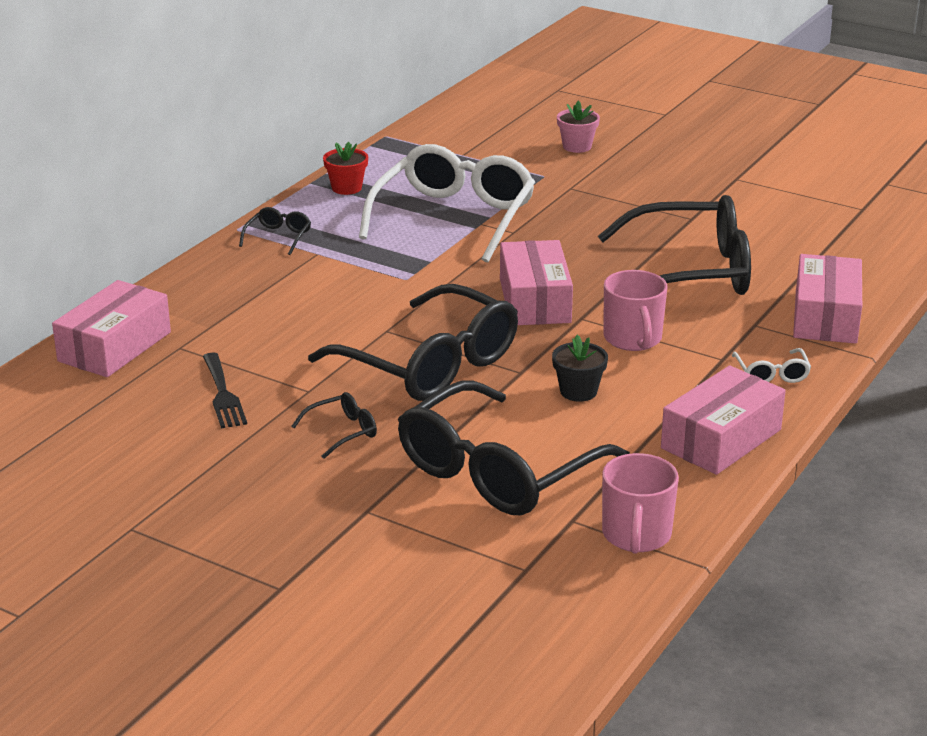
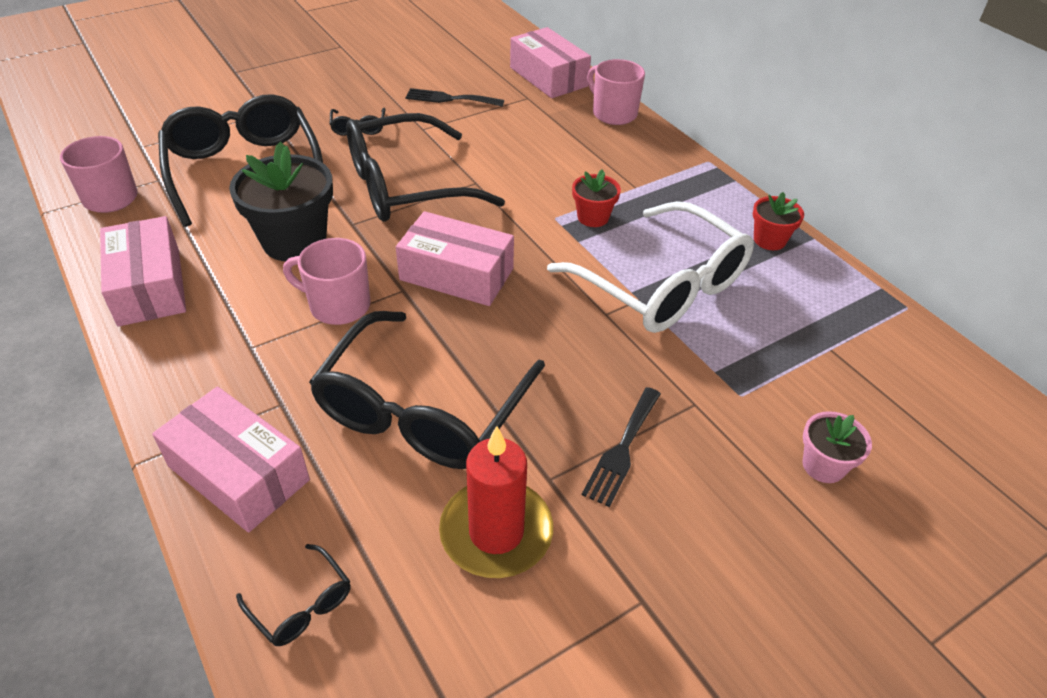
camera: 115 degrees right, 15 degrees up
black glasses [239,207,311,255] -> black glasses moved to [236,544,351,646]
black flower pot [552,335,608,402] -> black flower pot [229,142,333,261], size x1.90
white glasses [731,348,811,383] -> none
none -> red candle [439,426,553,578]
none -> red flower pot [572,169,621,227]
none -> black fork [582,387,661,507]
none -> pink mug [587,59,645,125]

